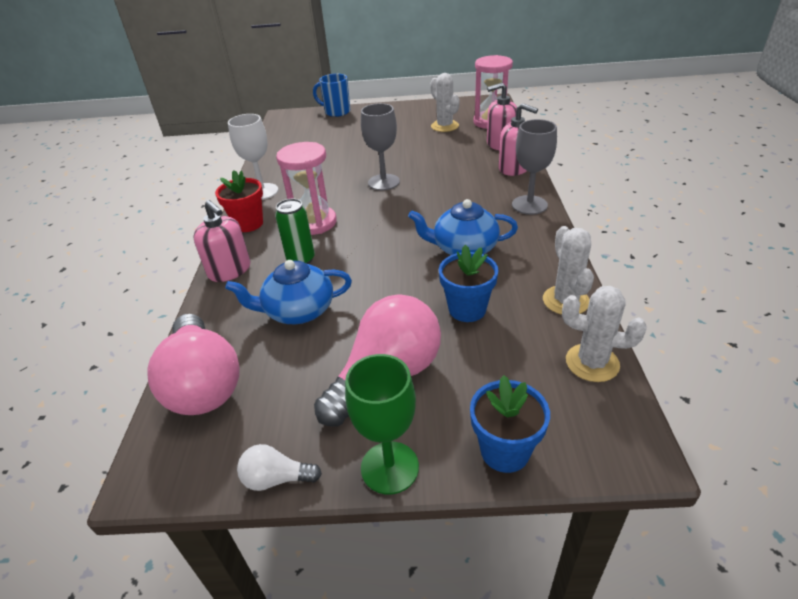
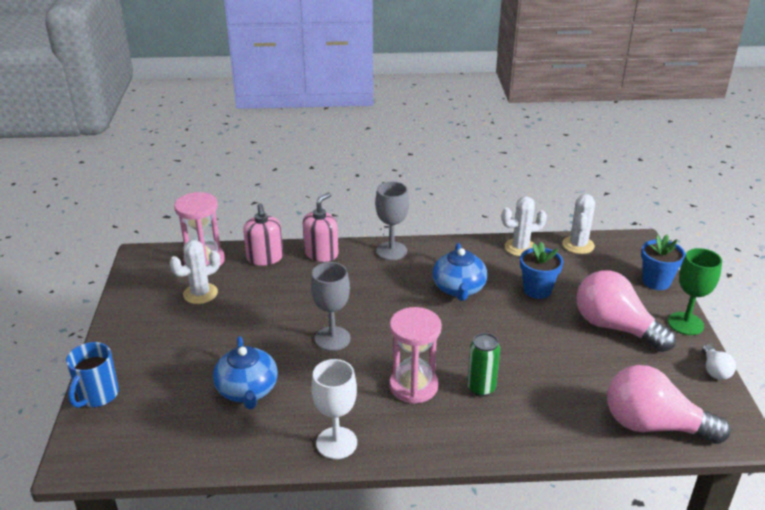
camera: 95 degrees left, 5 degrees down
pink light bulb [148,314,240,415] -> pink light bulb turned 135 degrees counterclockwise [607,365,731,444]
pink soap dispenser [193,200,251,282] -> none
red flower pot [215,170,263,232] -> none
blue teapot [225,260,352,324] -> blue teapot moved to [213,336,278,409]

